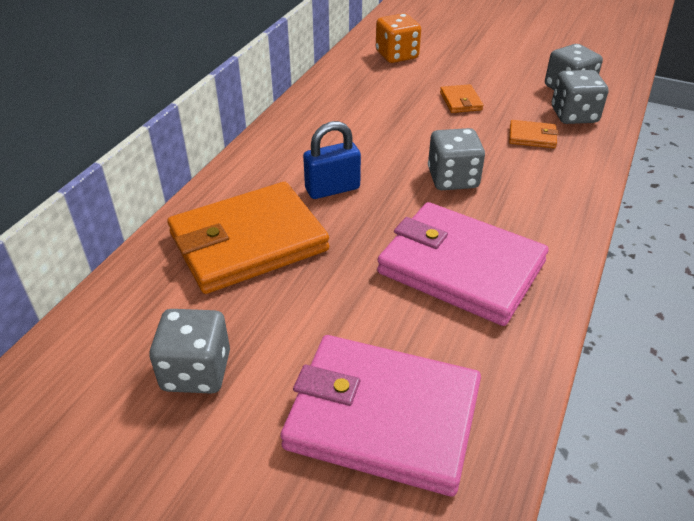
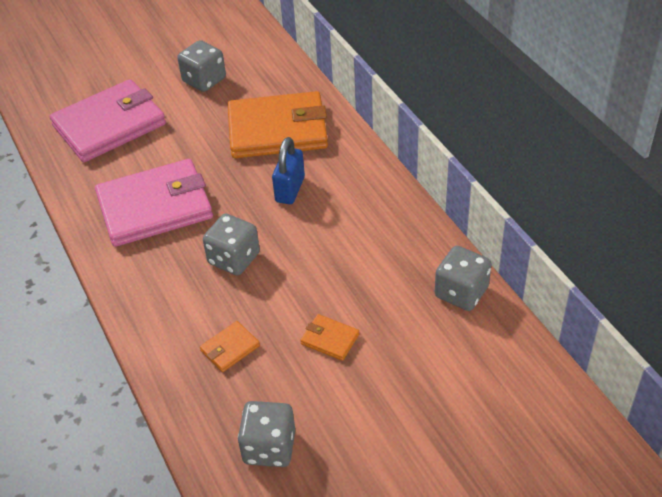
camera: 130 degrees right, 5 degrees up
orange wallet [167,182,329,294] -> orange wallet turned 75 degrees clockwise [228,91,328,158]
orange dice [376,13,421,63] -> none
grey dice [552,70,608,124] -> grey dice moved to [435,246,491,311]

